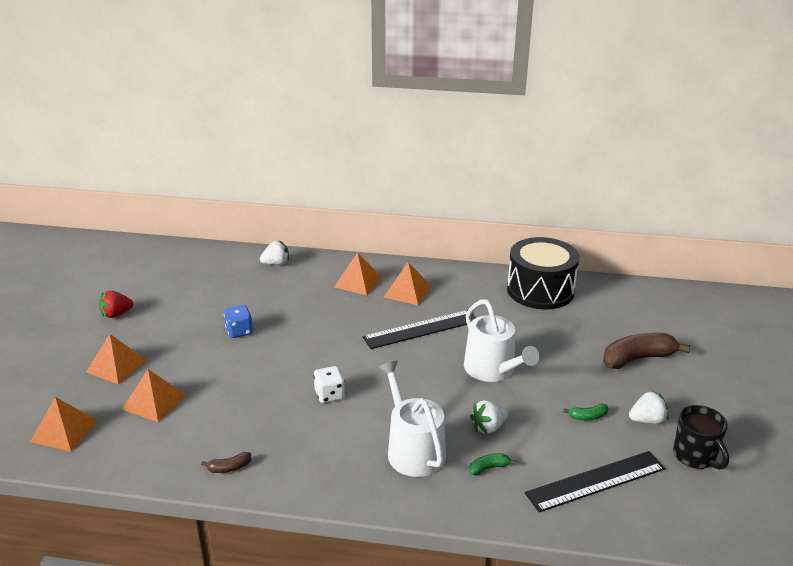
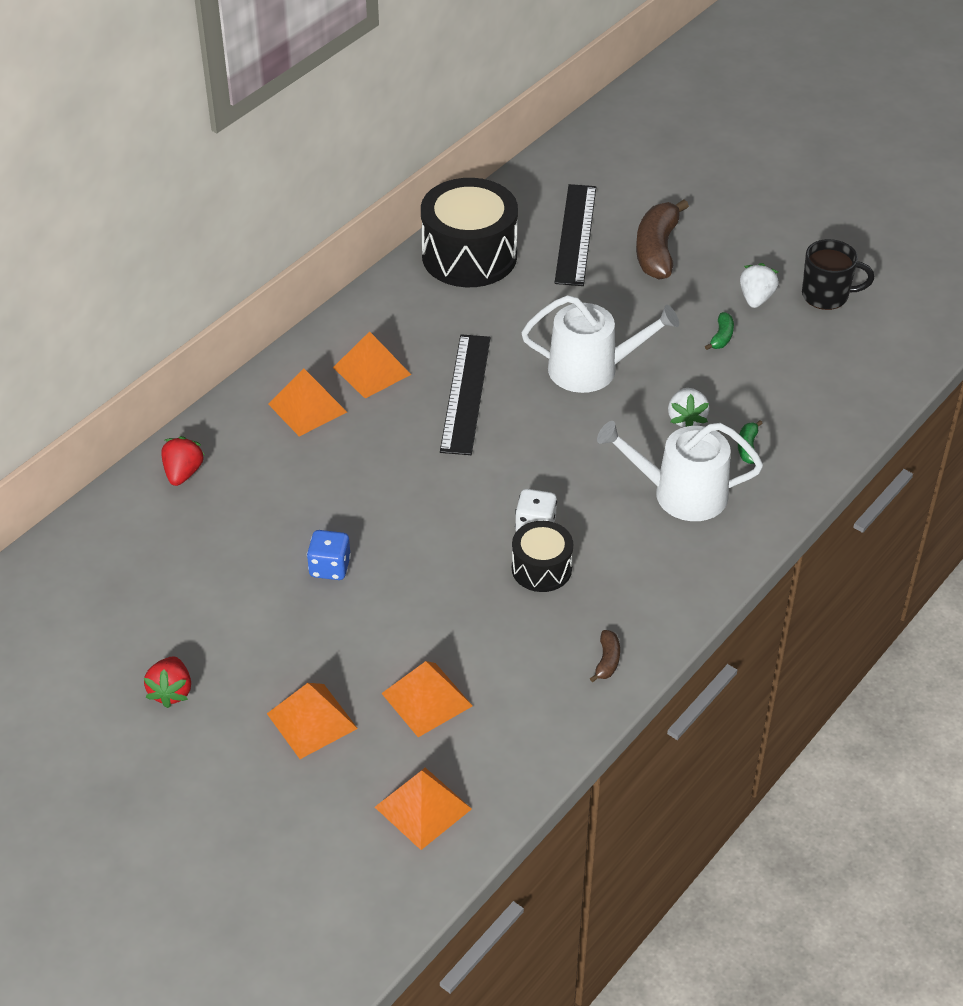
camera: 60 degrees left, 15 degrees up
white strawberry [260,240,289,265] -> red strawberry [161,436,204,486]
black ruler [525,451,665,512] -> black ruler moved to [554,184,596,286]
none -> black drum [512,521,573,592]

